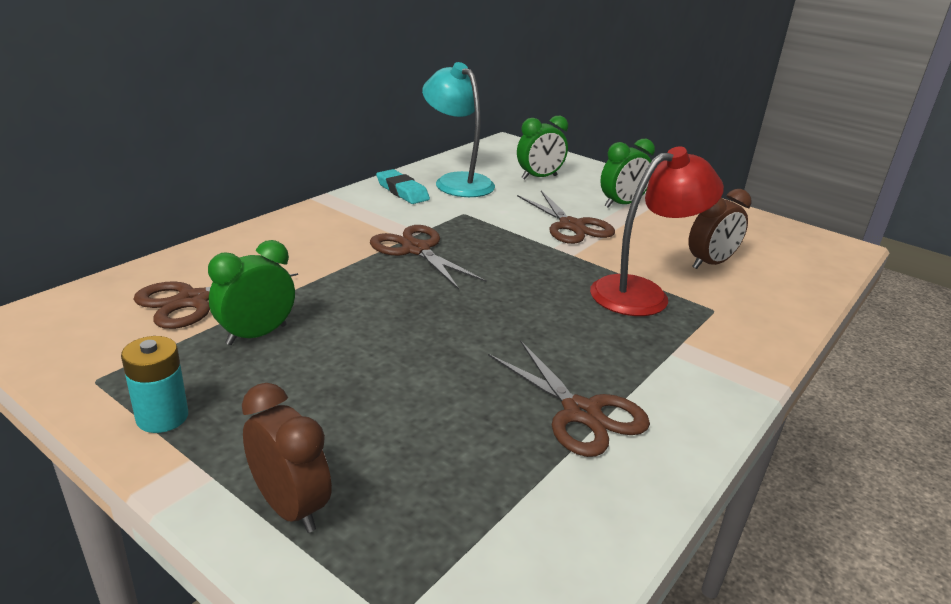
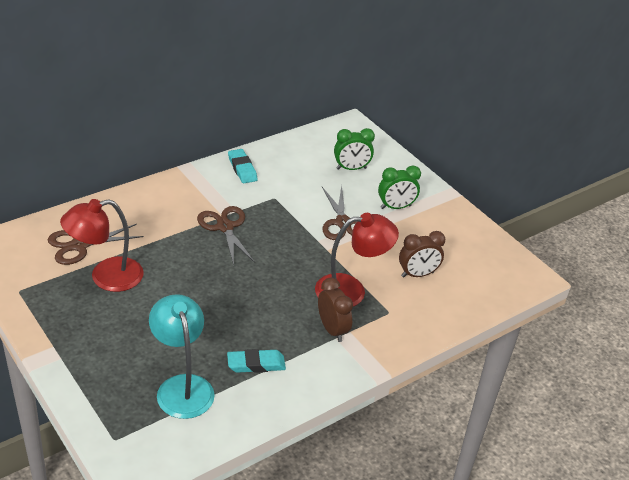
camera: 15 degrees right, 10 degrees up
turquoise battery [121,336,188,433] -> none
green clock [208,240,295,345] -> red lamp [60,199,144,292]
brown clock [242,383,332,533] -> brown clock moved to [318,277,353,342]
turquoise lamp [422,62,495,197] -> turquoise lamp moved to [149,294,215,419]
brown scissors [488,340,650,457] -> turquoise eraser [227,349,286,373]

